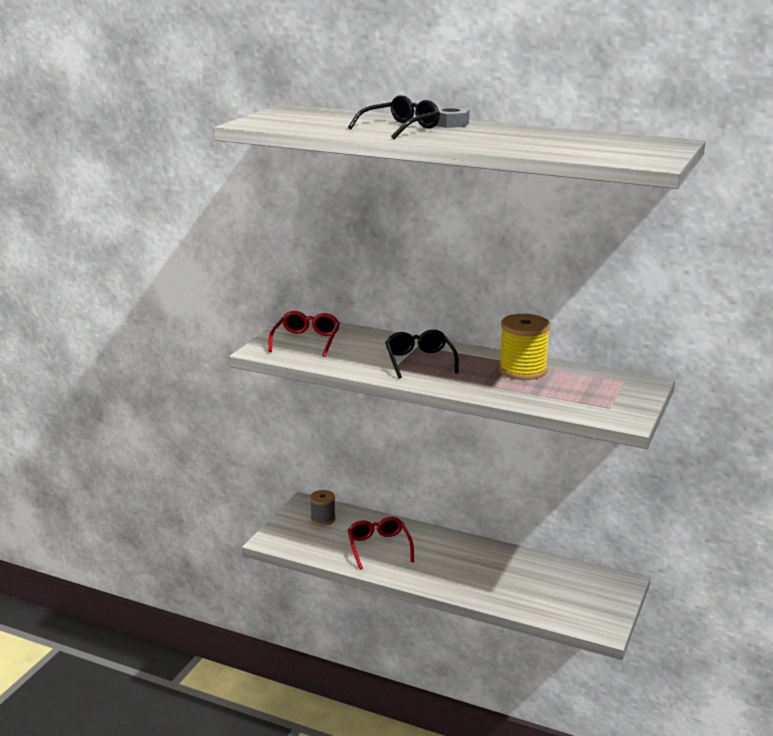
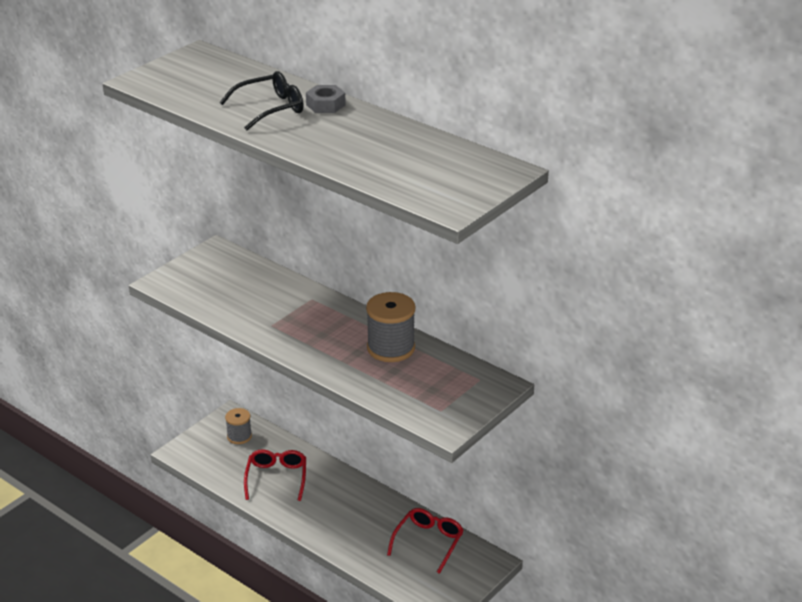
camera: 15 degrees right, 10 degrees up
red glasses [268,311,340,357] -> red glasses moved to [387,508,464,574]
black glasses [385,329,459,378] -> none
yellow spool [499,314,550,380] -> grey spool [366,292,416,362]

